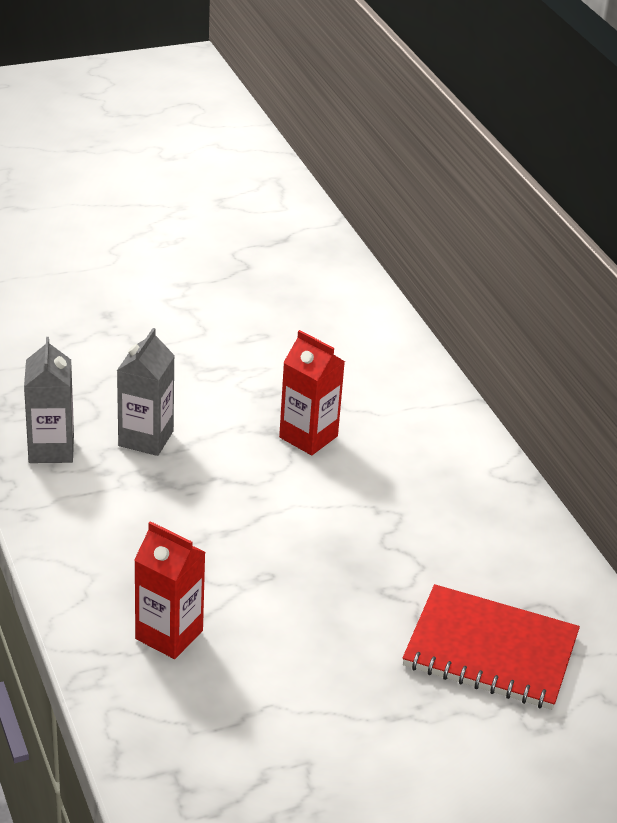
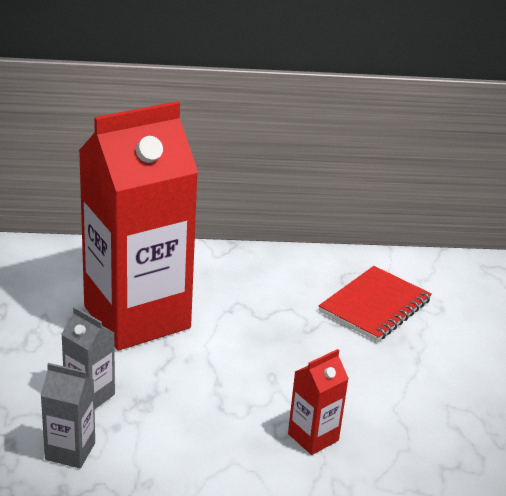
camera: 70 degrees left, 5 degrees down
red carton [279,330,345,455] -> red carton [79,101,198,350], size x2.50

